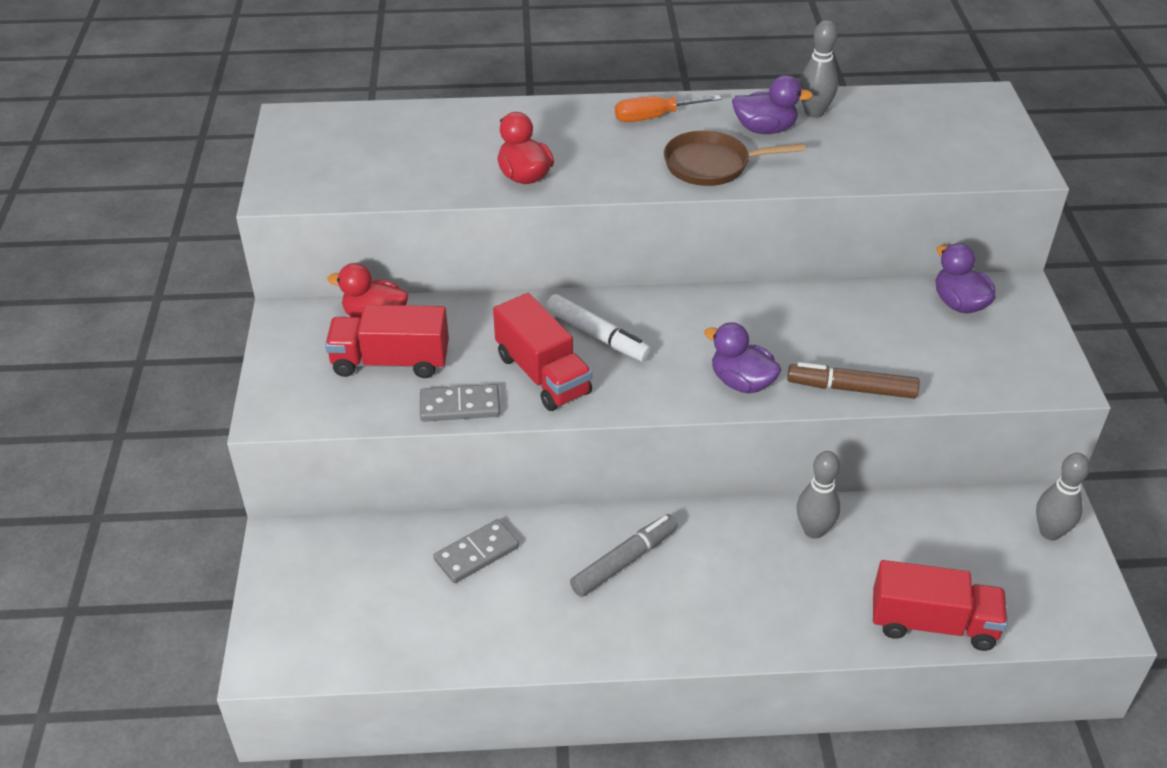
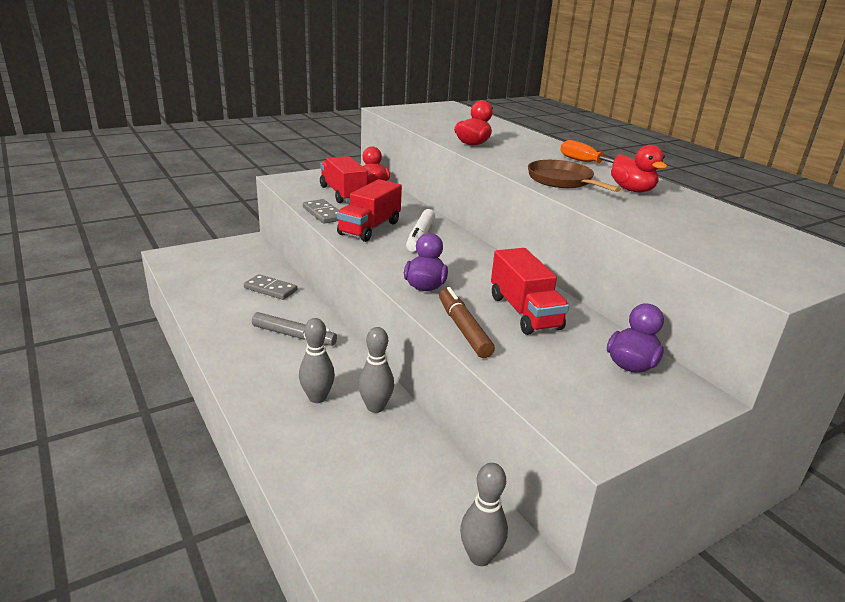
camera: 60 degrees right, 15 degrees down
purple duck [732,75,813,134] -> red duck [611,145,667,192]
grey bowling pin [799,20,838,118] -> grey bowling pin moved to [299,318,335,403]
red truck [873,560,1008,651] -> red truck moved to [491,248,569,335]

